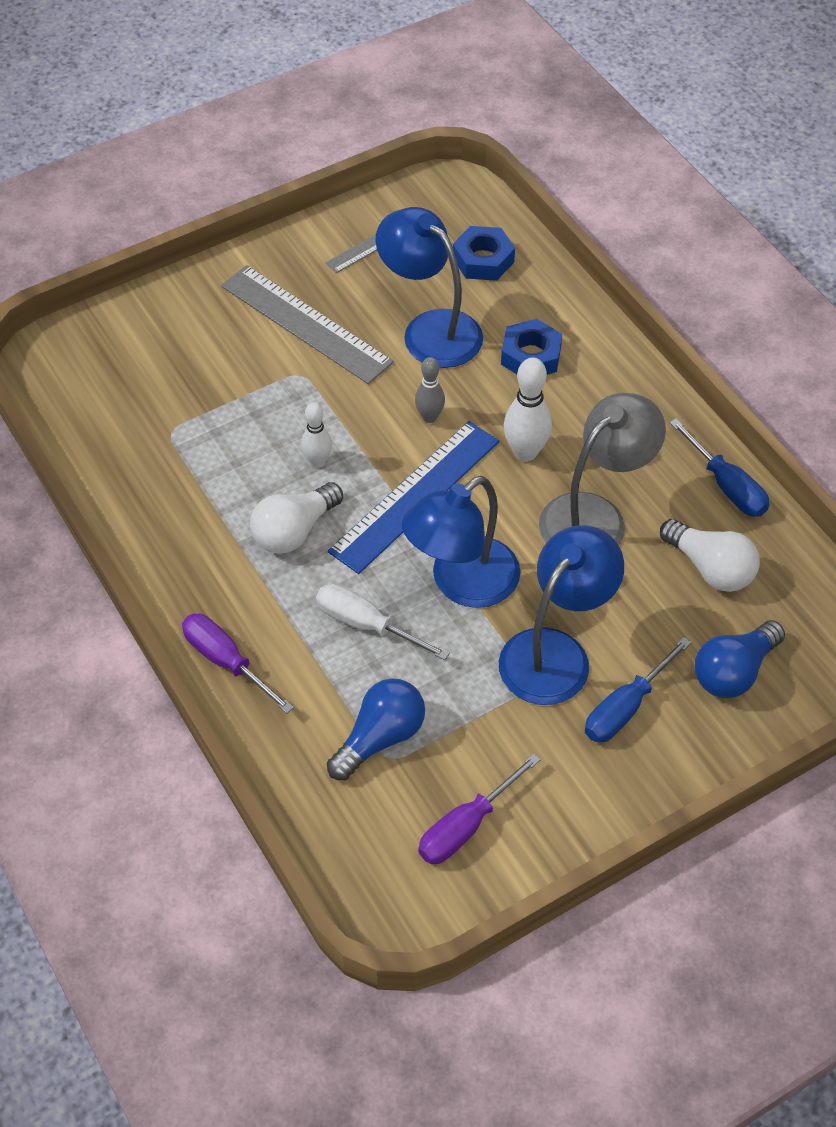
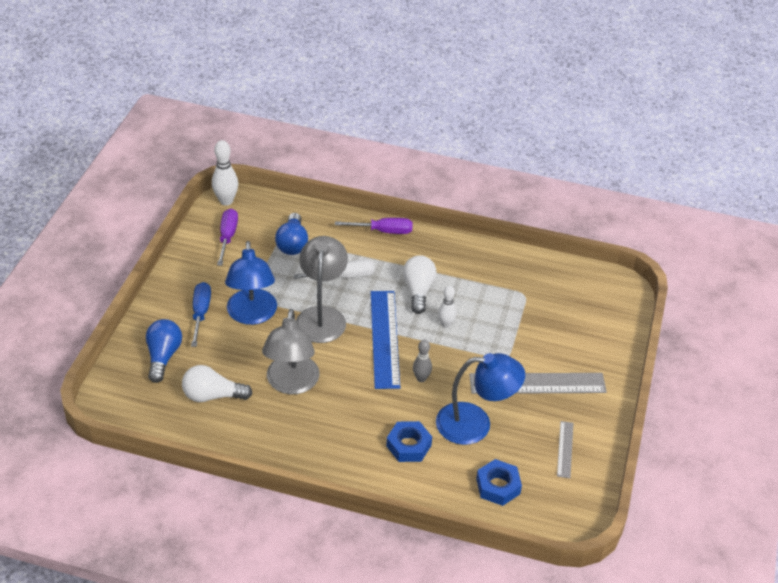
camera: 135 degrees right, 10 degrees down
blue lamp [402,476,520,608] -> grey lamp [296,236,348,343]
white bowling pin [504,357,552,462] -> white bowling pin moved to [212,140,238,206]
blue screwdriver [670,419,769,517] -> none

